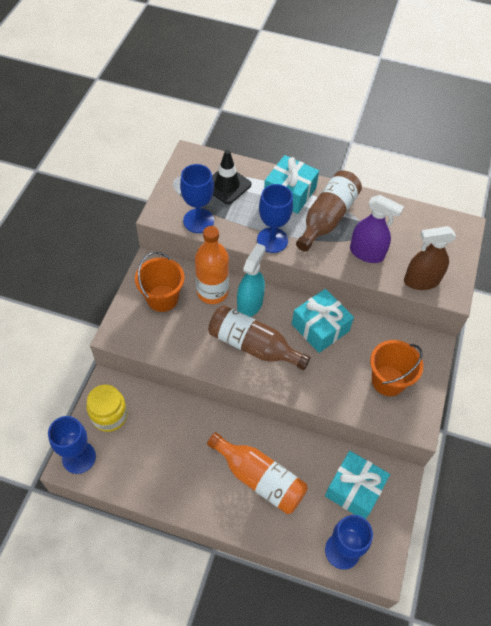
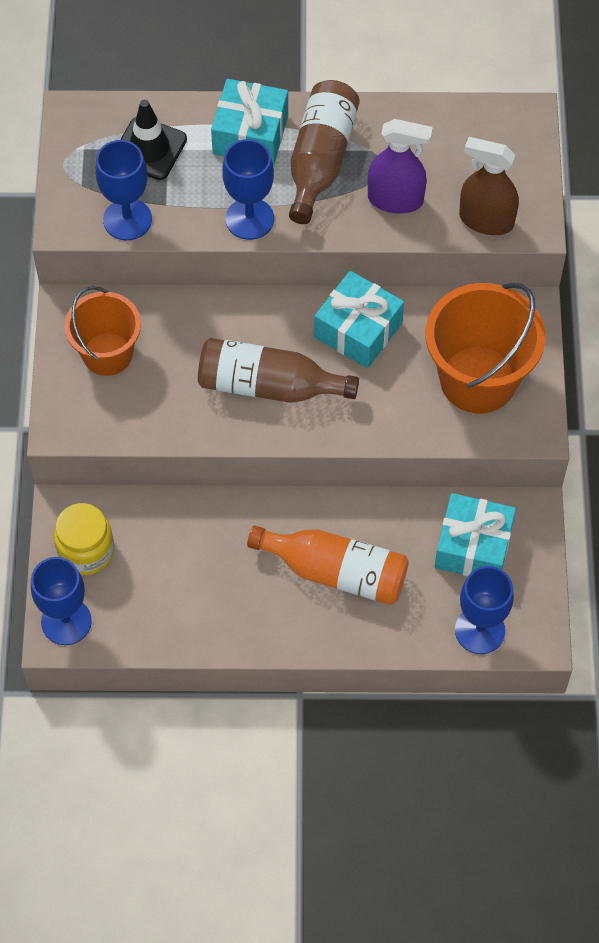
camera: 15 degrees left, 5 degrees up
orange bottle [195,226,229,304] -> none
turquoise spray bottle [237,243,266,317] -> none
orange bucket [370,340,423,396] -> orange bucket [426,283,546,414], size x1.53
brown spray bottle [404,226,456,290] -> brown spray bottle turned 45 degrees clockwise [459,137,519,235]

